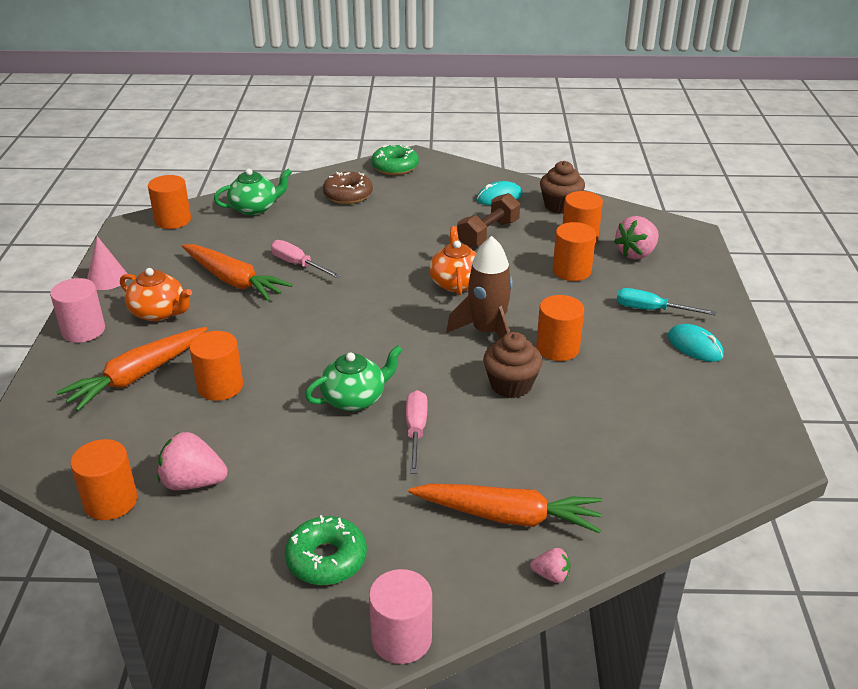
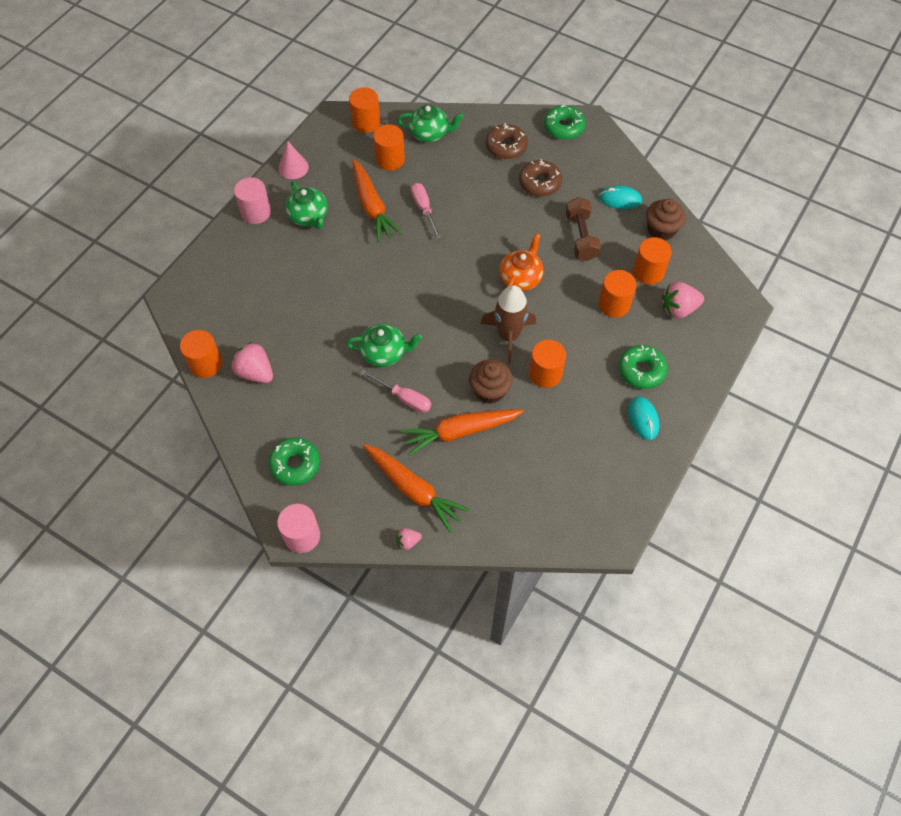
camera: 30 degrees right, 25 degrees up
orange carrot [56,327,207,411] -> orange carrot moved to [400,409,524,456]
orange teapot [120,268,192,321] -> green teapot [285,181,328,229]
orange cylinder [189,331,243,401] -> orange cylinder moved to [373,124,405,171]
pink screwdriver [406,390,428,474] -> pink screwdriver turned 90 degrees clockwise [361,370,431,413]
brown dumbbell [457,193,520,248] -> brown dumbbell turned 75 degrees counterclockwise [566,197,601,261]
pink strawberry [530,548,570,583] -> pink strawberry turned 120 degrees clockwise [396,528,422,550]
turquoise screwdriver [617,288,716,316] -> green donut [618,345,668,389]
none -> brown donut [519,159,562,197]

